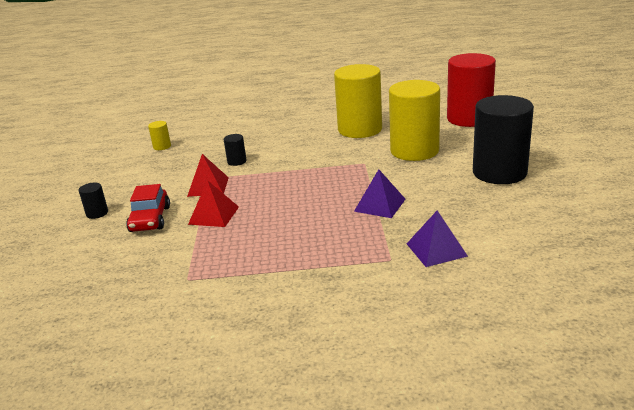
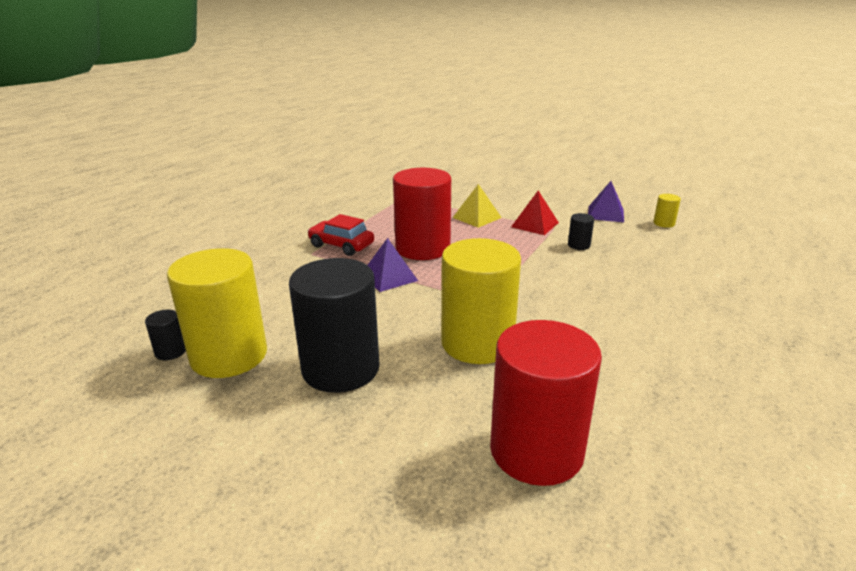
camera: 120 degrees right, 0 degrees up
black cylinder [79,182,108,219] -> black cylinder moved to [145,310,186,360]
red car [126,184,170,232] -> red car moved to [307,214,374,256]
red pyramid [188,180,239,227] -> yellow pyramid [453,184,502,228]
yellow cylinder [334,64,382,138] -> yellow cylinder moved to [167,248,267,378]
purple pyramid [407,211,468,267] -> purple pyramid moved to [588,181,624,222]
none -> red cylinder [393,168,451,260]

